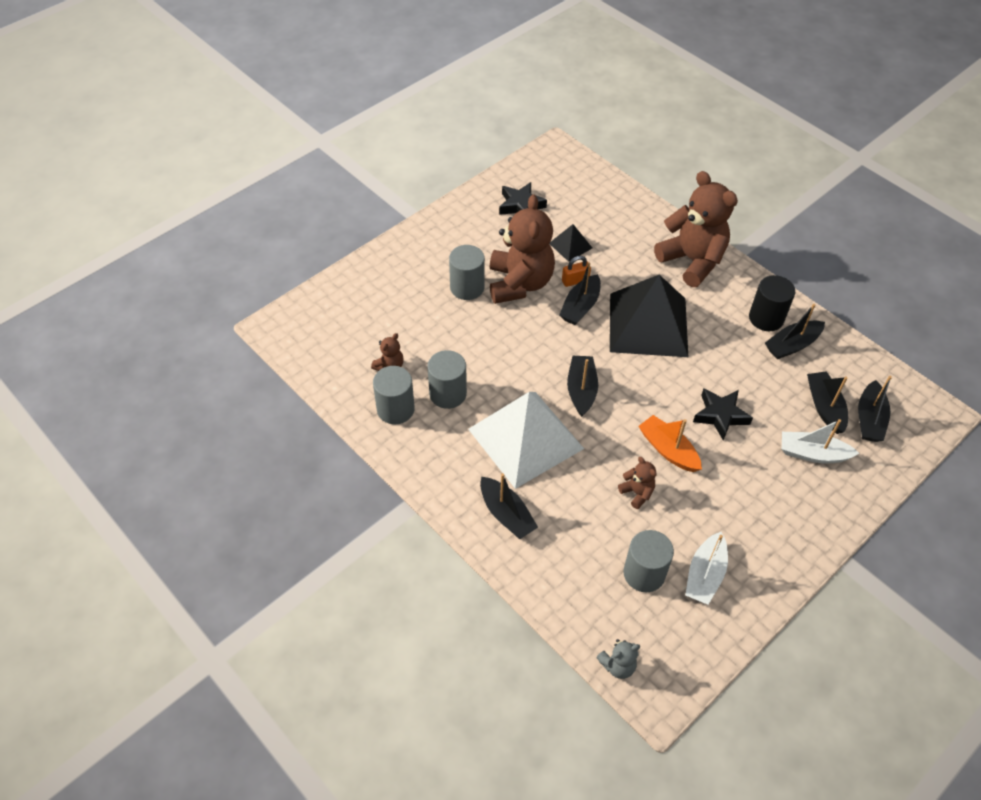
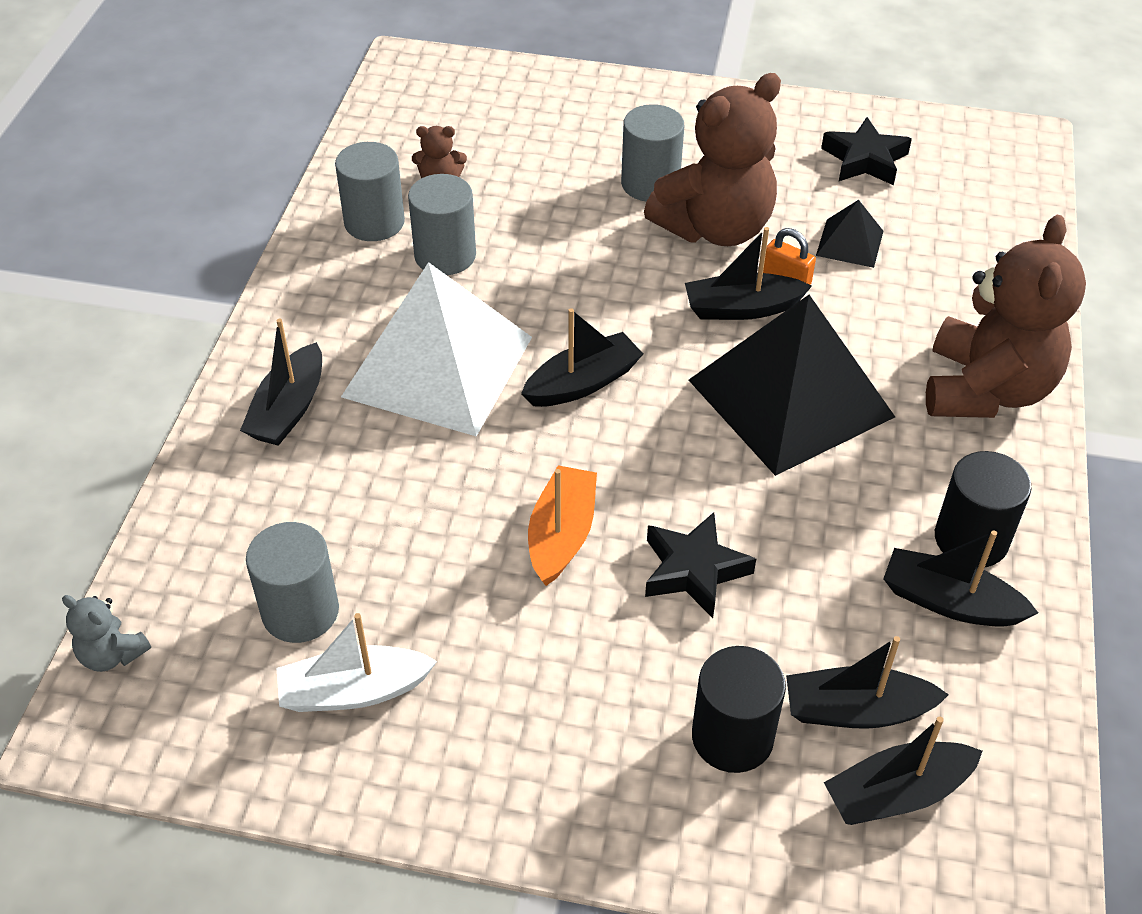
camera: 55 degrees right, 5 degrees down
brown teddy bear [618,457,657,509] -> none
white boat [782,419,859,463] -> black cylinder [692,646,786,773]
black boat [807,371,848,434] -> black boat turned 135 degrees counterclockwise [786,636,949,729]

